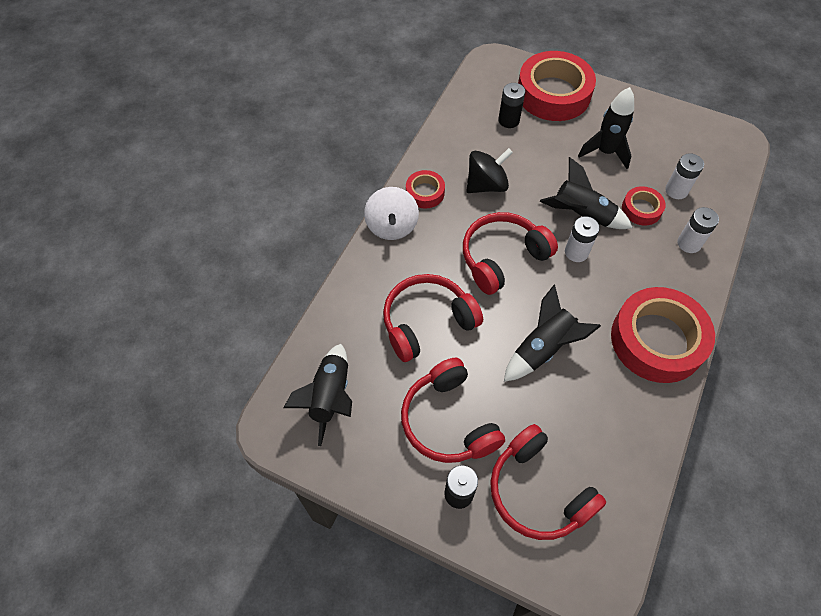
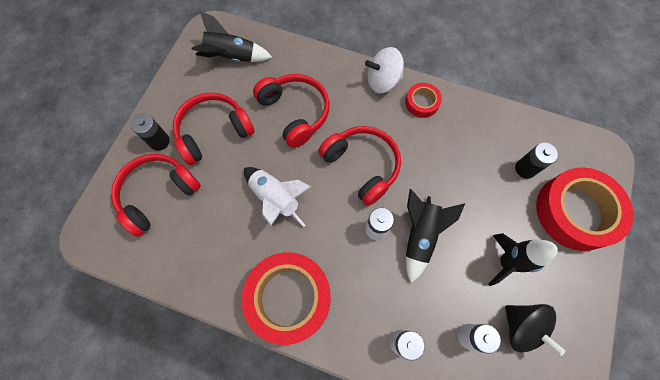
camera: 85 degrees right, 10 degrees up
black spinning top [466,148,513,193] -> black spinning top moved to [505,304,566,356]
black rocket [504,285,601,382] -> white rocket [244,167,311,227]
red tape [622,186,666,225] -> none

